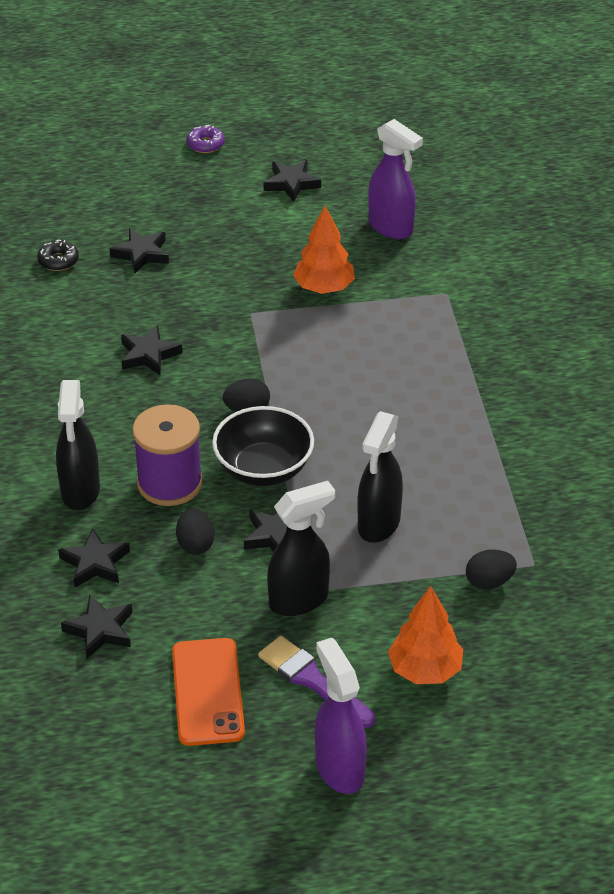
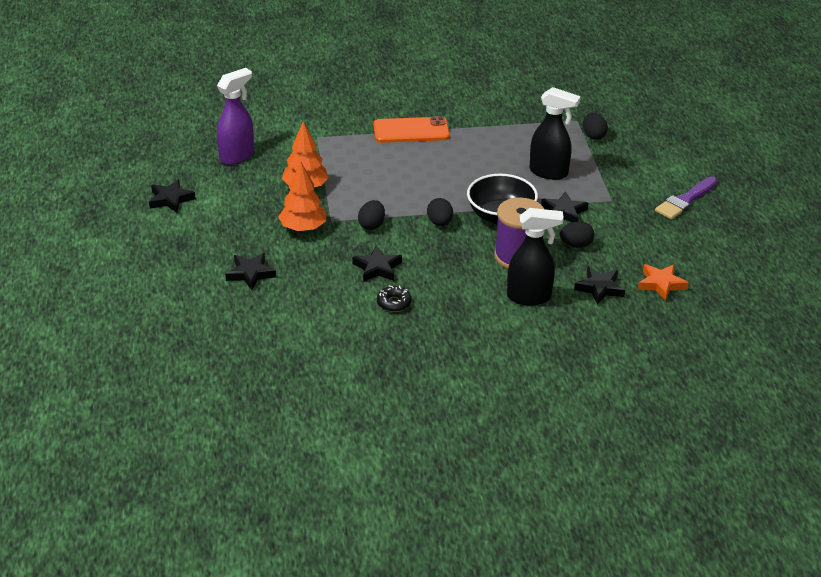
camera: 90 degrees left, 5 degrees down
black donut [37,240,79,271] -> black donut moved to [377,286,411,312]
black star [61,595,132,658] -> orange star [638,264,689,301]
orange phone [172,638,245,746] -> orange phone moved to [373,116,450,143]
purple donut [186,125,225,153] -> none
black spray bottle [267,481,335,616] -> none
purple spray bottle [315,638,367,794] -> none
orange tree [388,586,463,684] -> orange tree moved to [278,161,326,232]
none -> black egg [358,200,385,230]

